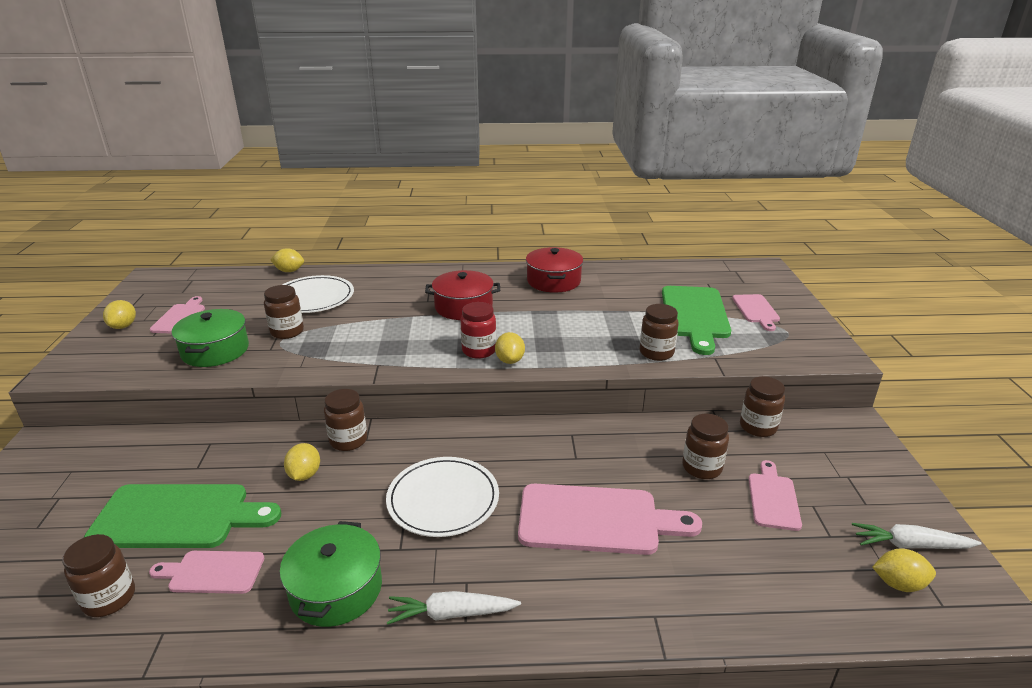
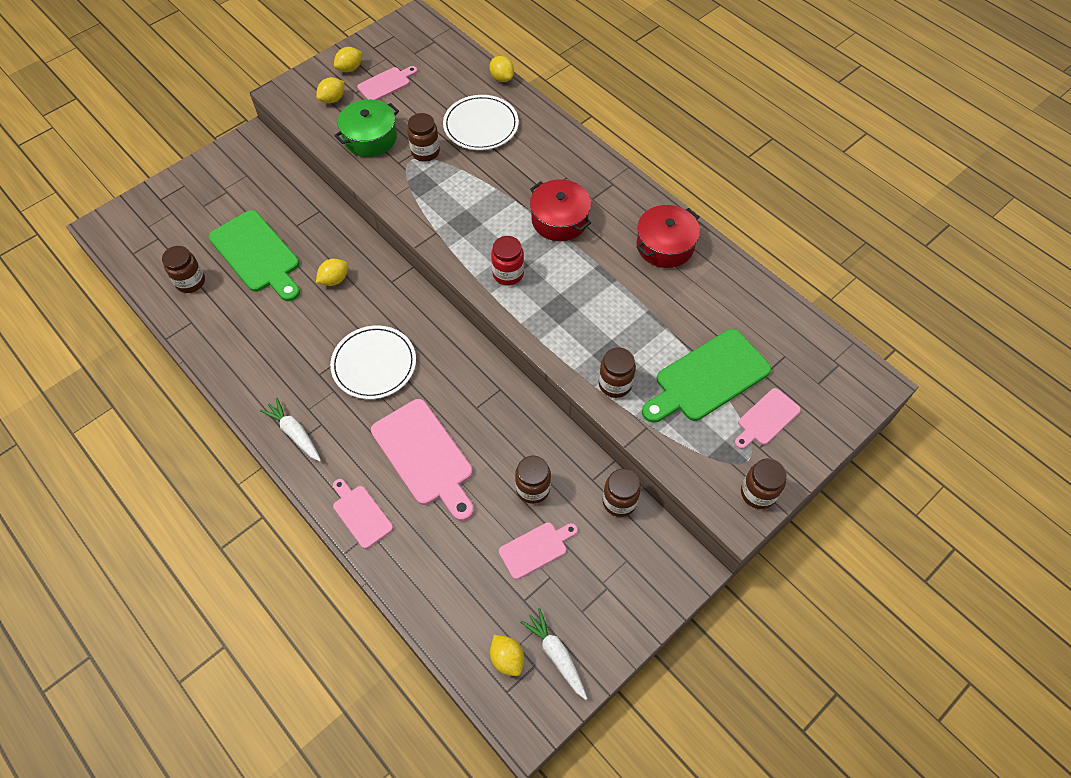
camera: 50 degrees right, 30 degrees up
pink cutting board [149,551,264,594] -> pink cutting board moved to [333,479,393,549]
green pot [280,521,382,627] -> none
brown jar [324,389,367,451] -> brown jar moved to [741,458,787,509]
yellow lemon [495,332,525,364] -> yellow lemon moved to [316,77,345,103]

